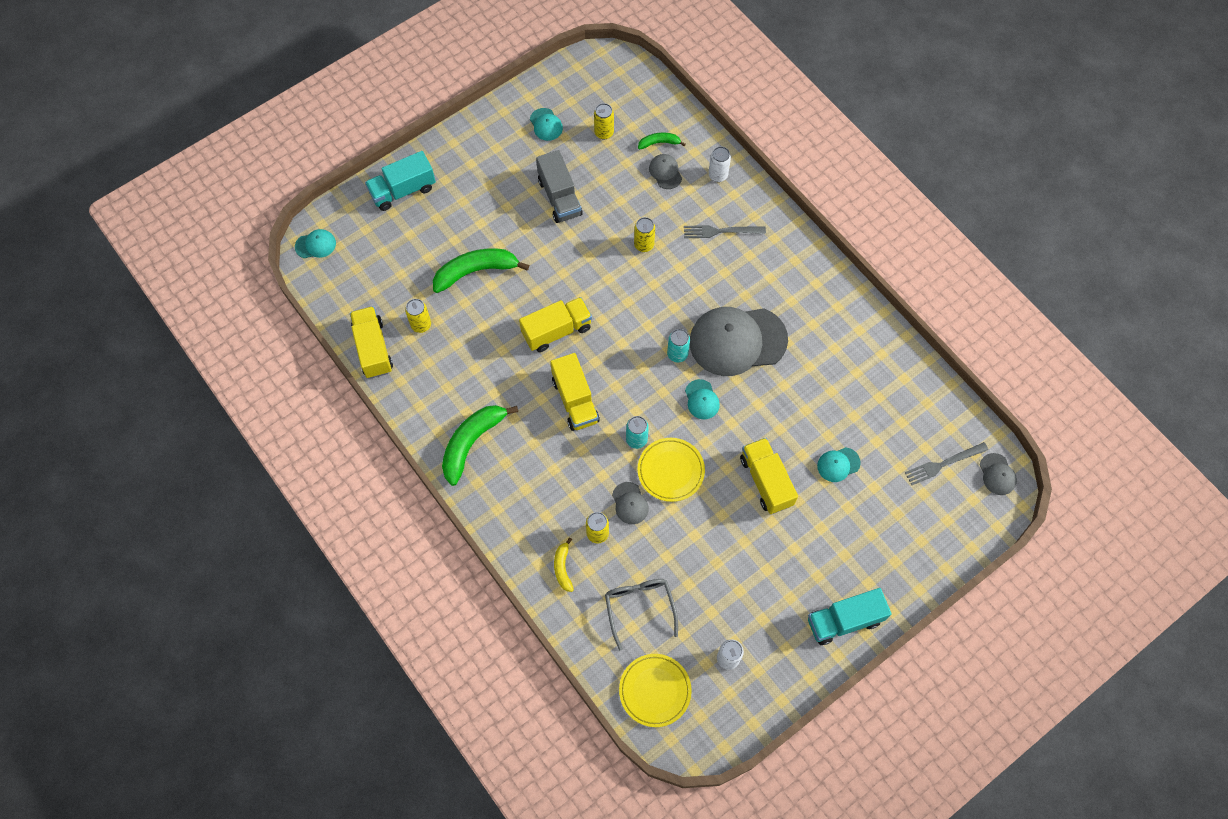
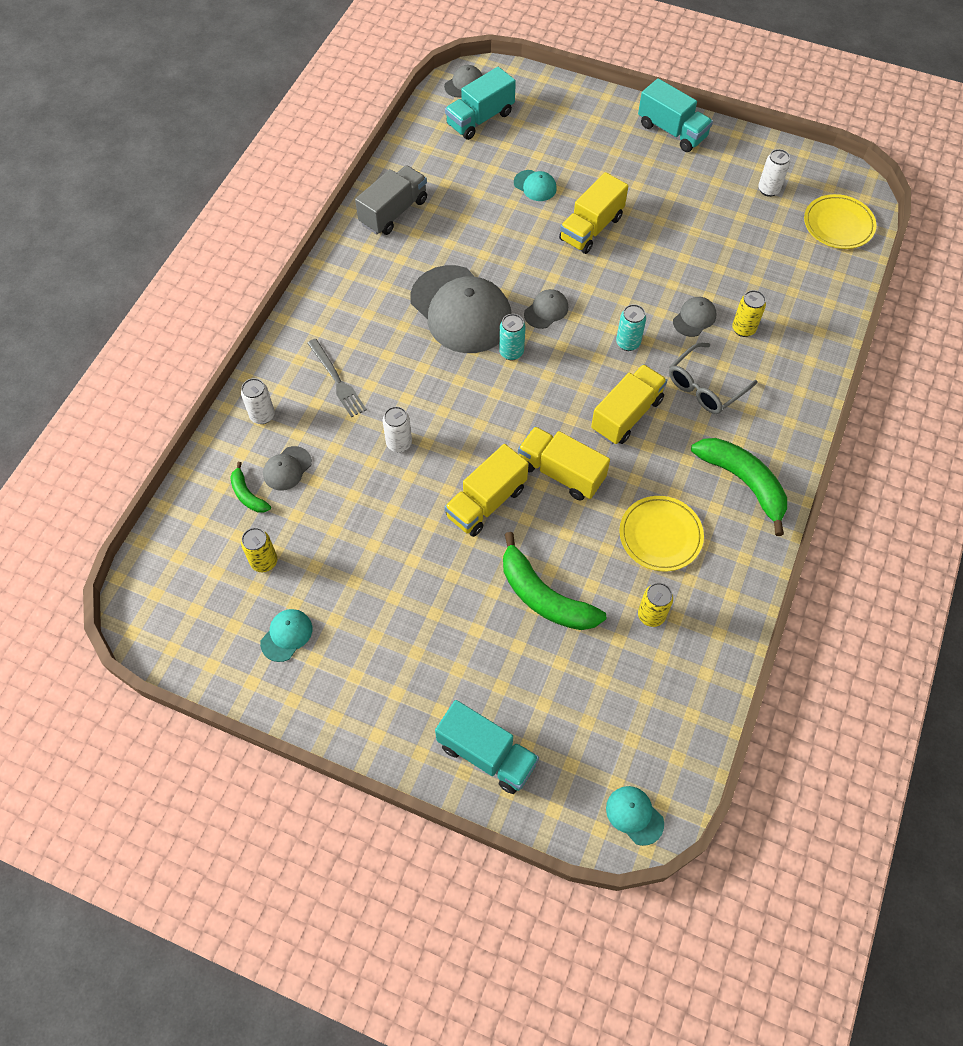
camera: 120 degrees left, 5 degrees down
yellow truck [350,306,393,378] -> yellow truck moved to [444,444,529,537]
green banana [442,405,518,486] -> green banana turned 135 degrees counterclockwise [691,438,787,536]
grey truck [536,150,582,223] -> grey truck moved to [355,165,427,235]
yellow banana [554,538,574,592] -> none
grey glasses [605,579,678,651] -> grey glasses moved to [669,343,758,414]
yellow can [634,217,655,252] -> white can [383,406,412,452]
yellow plate [637,438,705,502] -> yellow plate moved to [619,496,704,571]
turquoise cap [685,379,720,419] -> grey cap [524,289,568,329]
grey fork [905,442,988,485] -> turquoise truck [445,67,516,140]

